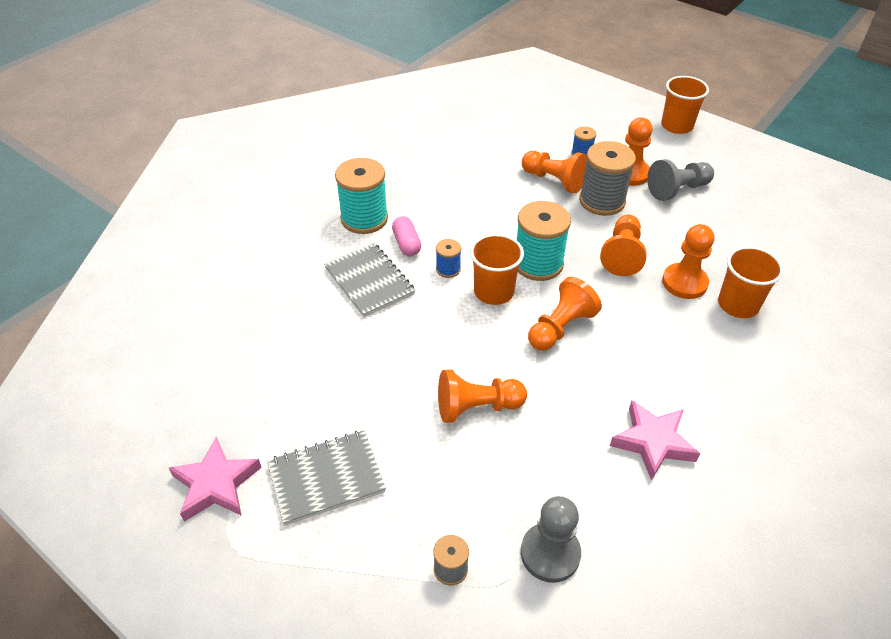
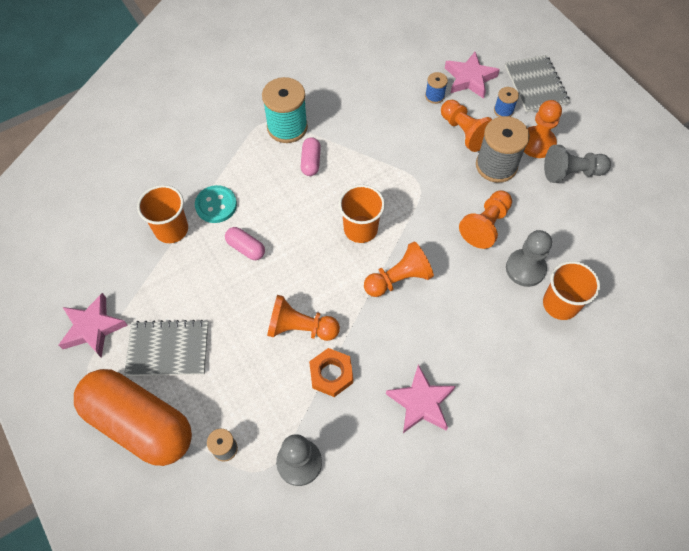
camera: 20 degrees right, 15 degrees up
grey notebook [324,243,415,317] -> grey notebook moved to [505,55,570,112]
blue spool [436,239,461,278] -> blue spool moved to [425,72,448,104]
turquoise spool [517,201,571,281] -> none
orange cup [661,76,709,134] -> orange cup moved to [137,185,188,243]
orange pawn [662,224,714,299] -> grey pawn [506,230,552,287]
none -> orange capsule [74,369,192,466]
none -> turquoise button [195,185,237,223]
none -> pink capsule [225,227,265,260]
none -> orange nut [309,348,353,397]
none -> pink star [445,52,500,99]

